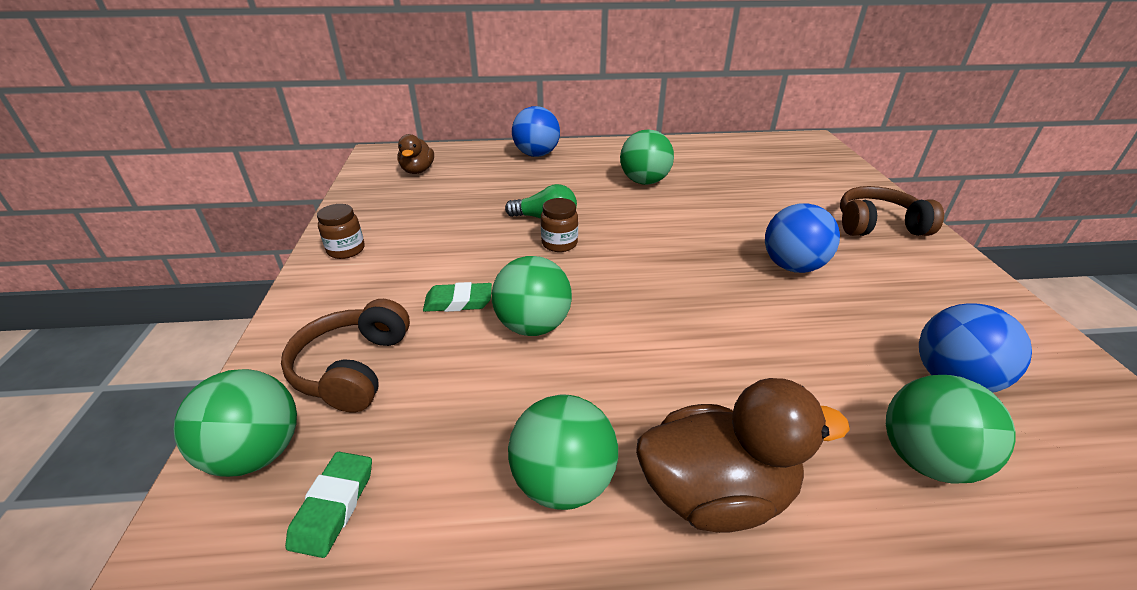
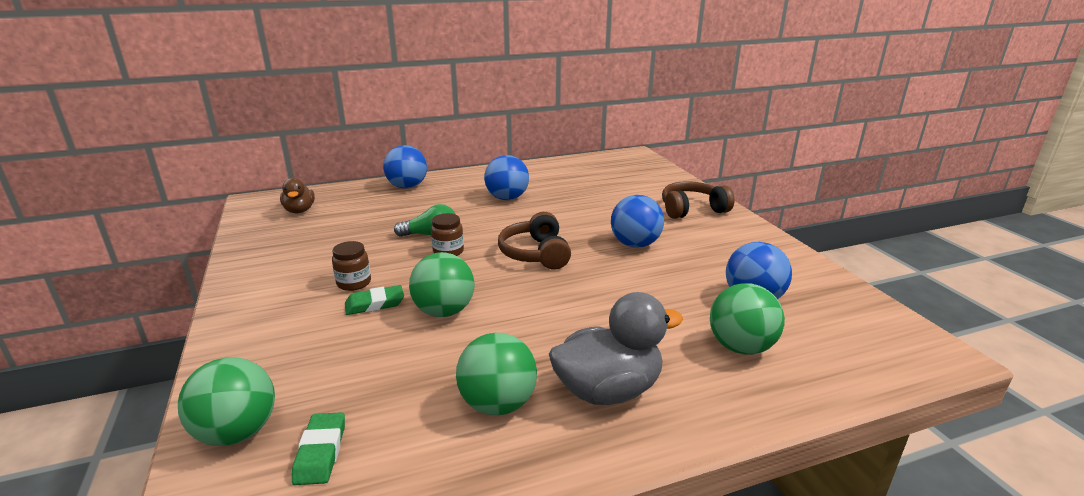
camera: 15 degrees left, 10 degrees down
brown headphones [281,299,410,413] -> brown headphones moved to [498,212,571,270]
brown jar [317,204,365,259] -> brown jar moved to [332,241,371,291]
green ball [620,130,674,185] -> blue ball [484,155,529,200]
brown duck [636,378,850,533] -> grey duck [549,292,683,405]

